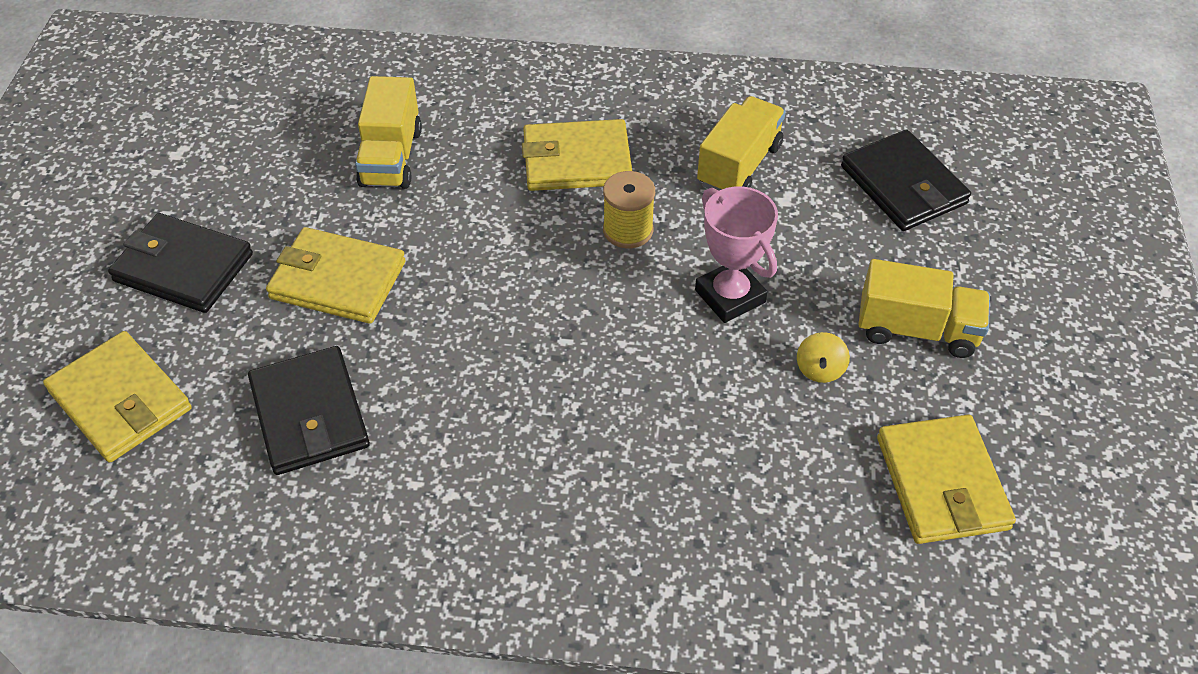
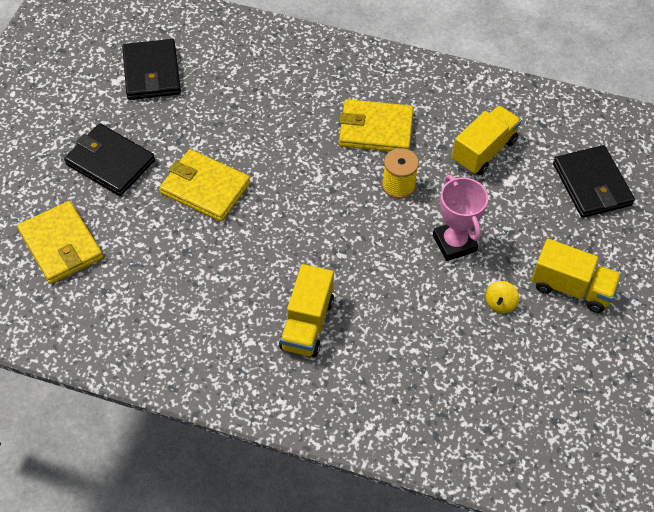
camera: 10 degrees right, 5 degrees up
black wallet [248,346,370,475] -> black wallet moved to [122,39,181,100]
yellow truck [355,76,422,189] -> yellow truck moved to [279,264,334,357]
yellow wallet [877,415,1016,544] -> none

